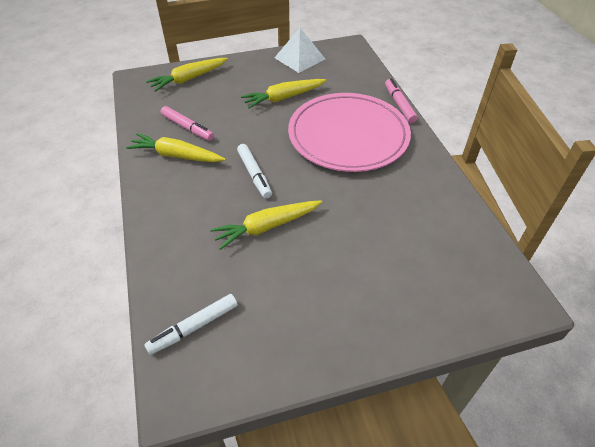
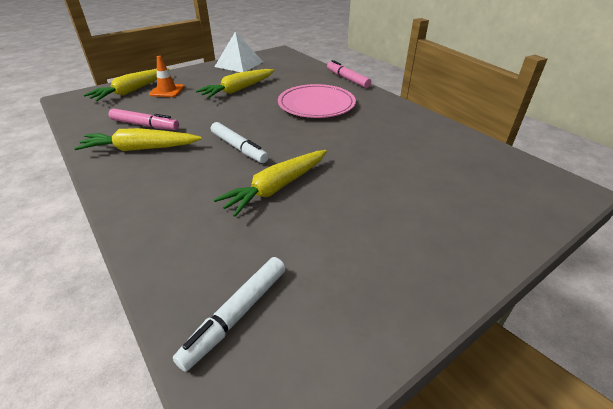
camera: 20 degrees left, 10 degrees down
pink plate [288,93,411,172] -> pink plate [278,84,356,118], size x0.64
none -> orange traffic cone [149,56,185,97]

